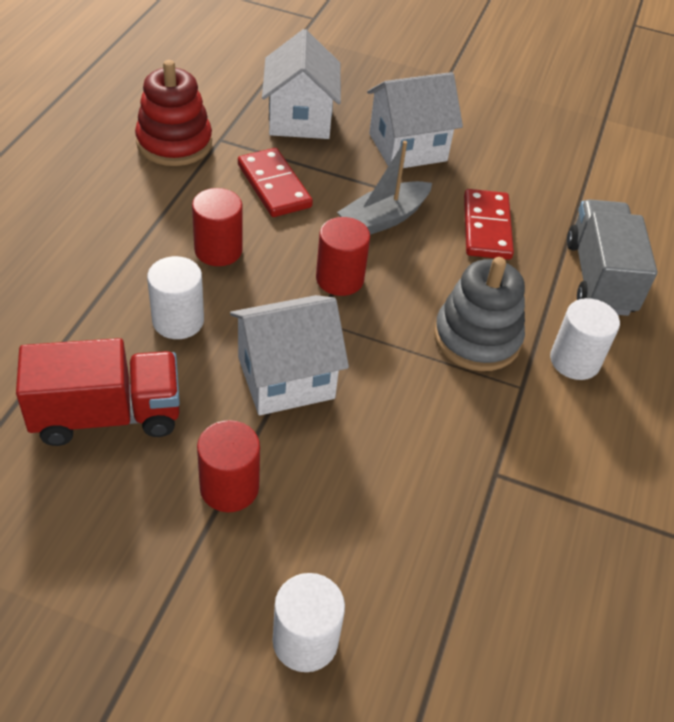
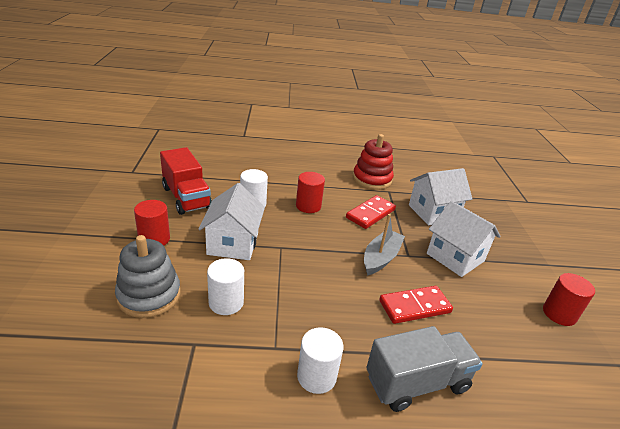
camera: 70 degrees right, 15 degrees down
white house [230,295,349,415] -> white house turned 45 degrees clockwise [198,183,265,260]
white cylinder [273,573,345,672] -> white cylinder moved to [207,258,244,315]
red cylinder [316,217,370,296] -> red cylinder moved to [543,273,595,326]
grey boat [337,141,432,235] -> grey boat turned 90 degrees clockwise [364,214,405,275]
grey stacking toy [434,257,525,371] -> grey stacking toy moved to [115,235,181,318]

